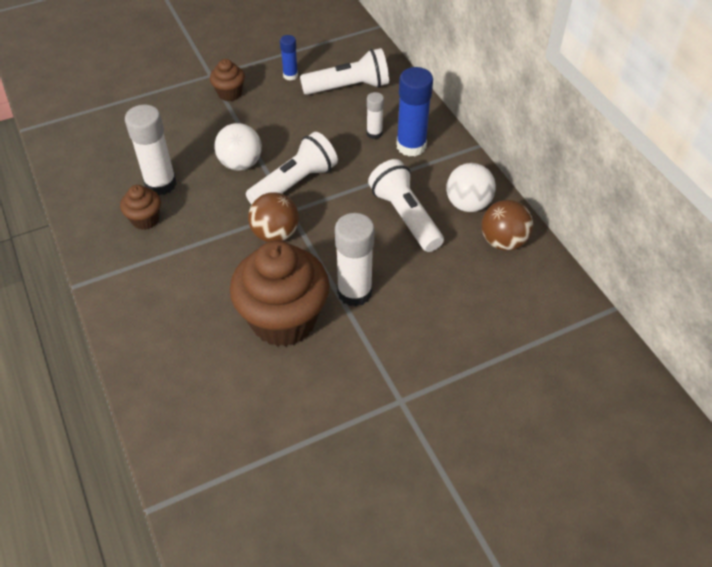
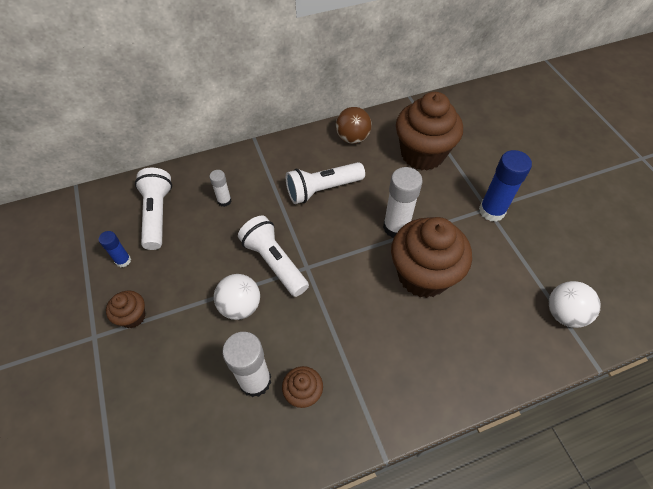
camera: 85 degrees left, 5 degrees up
brown ball [248,192,299,242] -> none
blue glue stick [396,67,433,157] -> blue glue stick moved to [479,150,532,222]
white ball [446,163,496,212] -> white ball moved to [549,281,601,328]
none -> brown cupcake [396,92,463,171]

